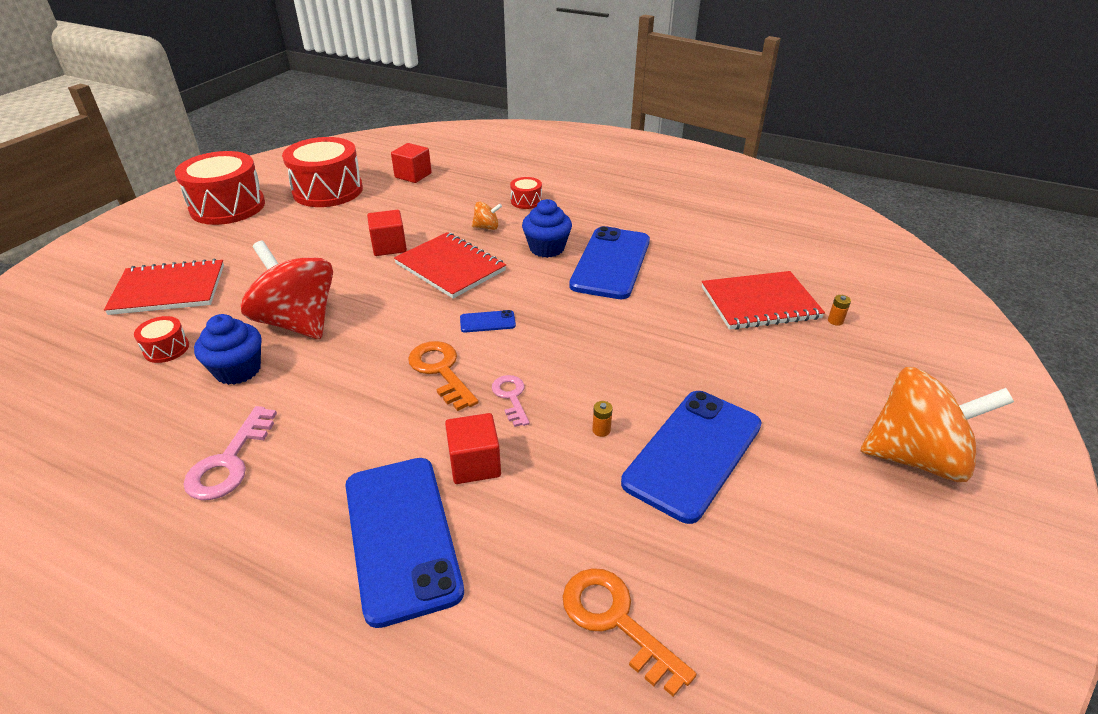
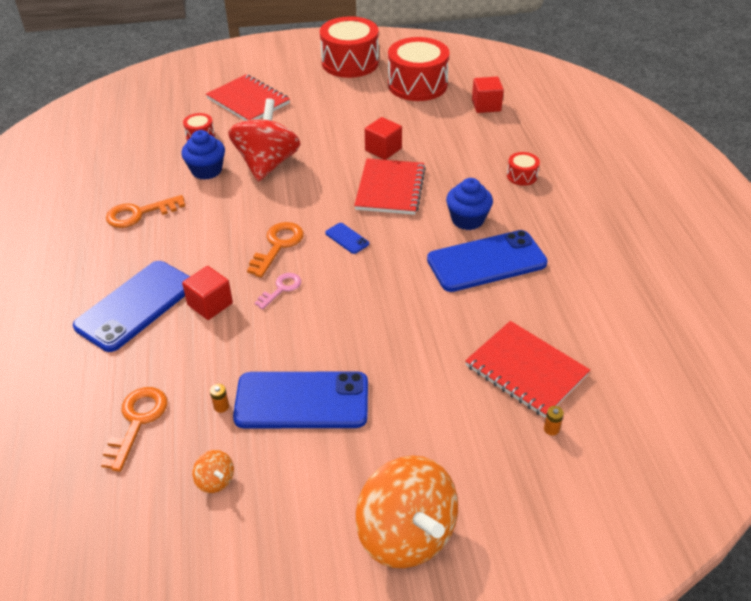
camera: 55 degrees right, 5 degrees up
pink key [184,406,277,500] -> orange key [106,195,185,228]
orange spinning top [472,202,502,230] -> orange spinning top moved to [192,450,234,493]
orange battery [592,401,612,437] -> orange battery moved to [210,384,229,413]

